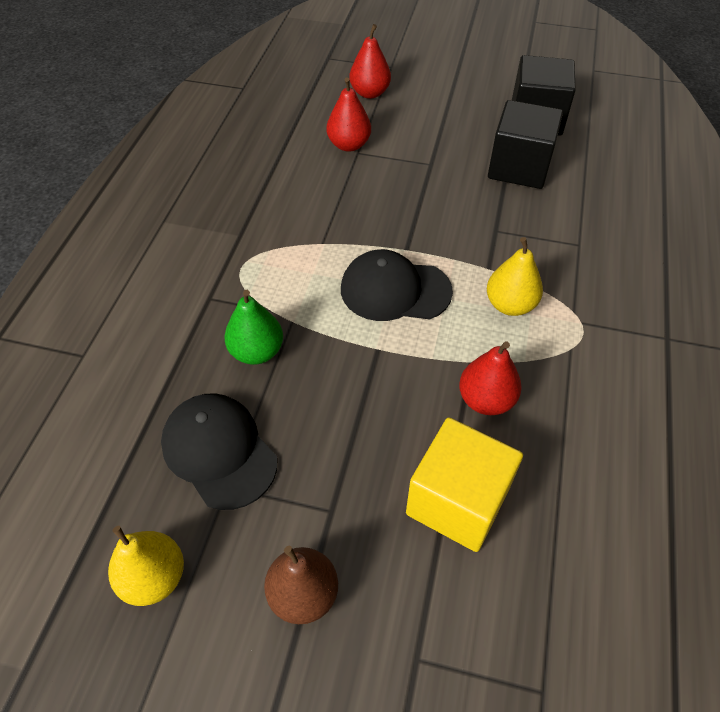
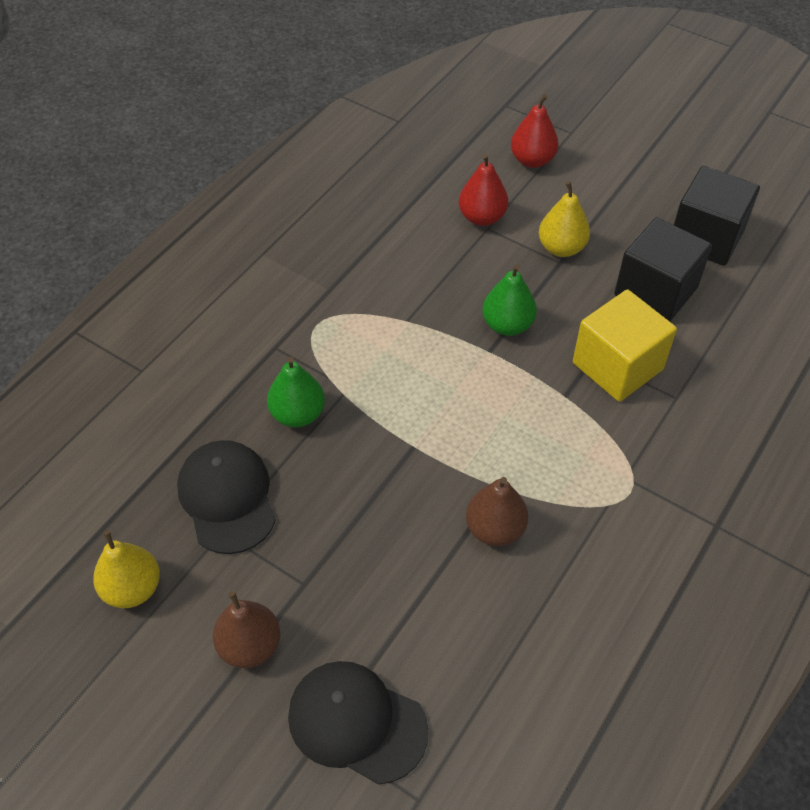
camera: 20 degrees right, 0 degrees up
black cap [341,249,453,321] -> black cap moved to [288,661,428,785]
yellow cube [406,418,523,552] -> yellow cube moved to [573,290,677,402]
red pear [459,342,522,415] -> brown pear [466,477,528,546]
yellow pear [487,237,543,316] -> yellow pear moved to [539,181,590,257]
none -> green pear [482,264,537,336]

